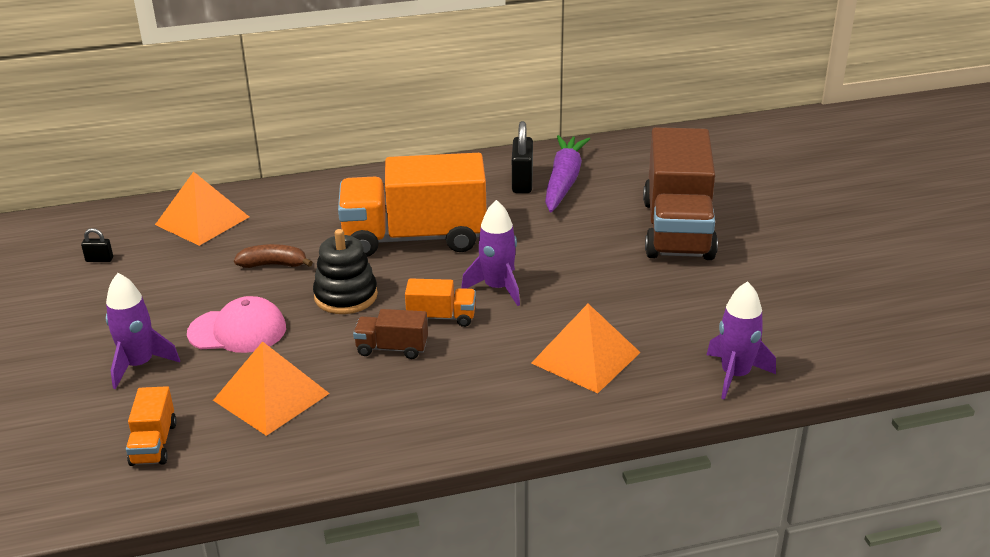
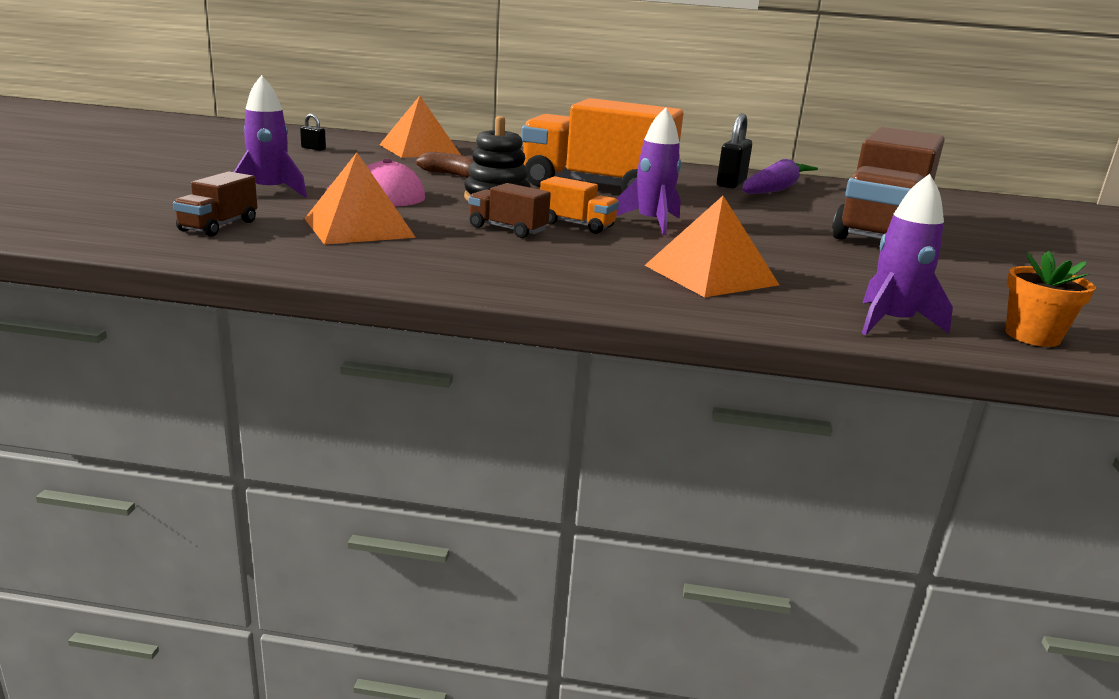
camera: 20 degrees right, 10 degrees down
orange truck [126,386,177,466] -> brown truck [173,171,257,237]
none -> orange flower pot [1006,251,1096,347]

